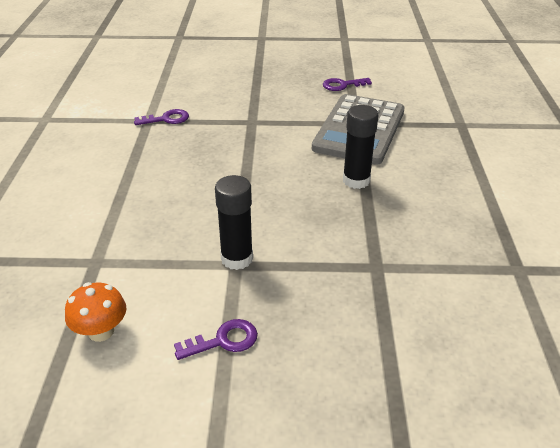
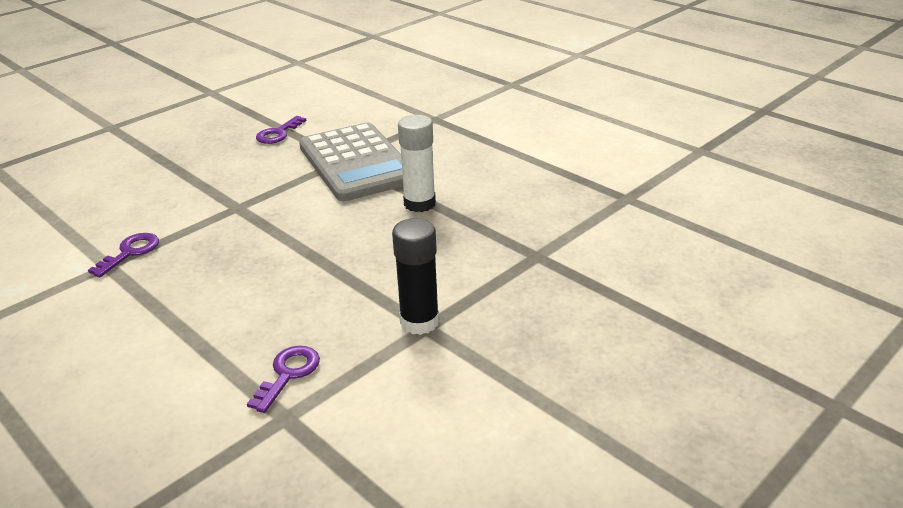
camera: 45 degrees left, 5 degrees down
orange mushroom [65,282,126,342] -> none
purple key [174,319,258,360] -> purple key moved to [247,346,320,413]
black glue stick [343,105,378,189] -> white glue stick [398,115,436,212]

